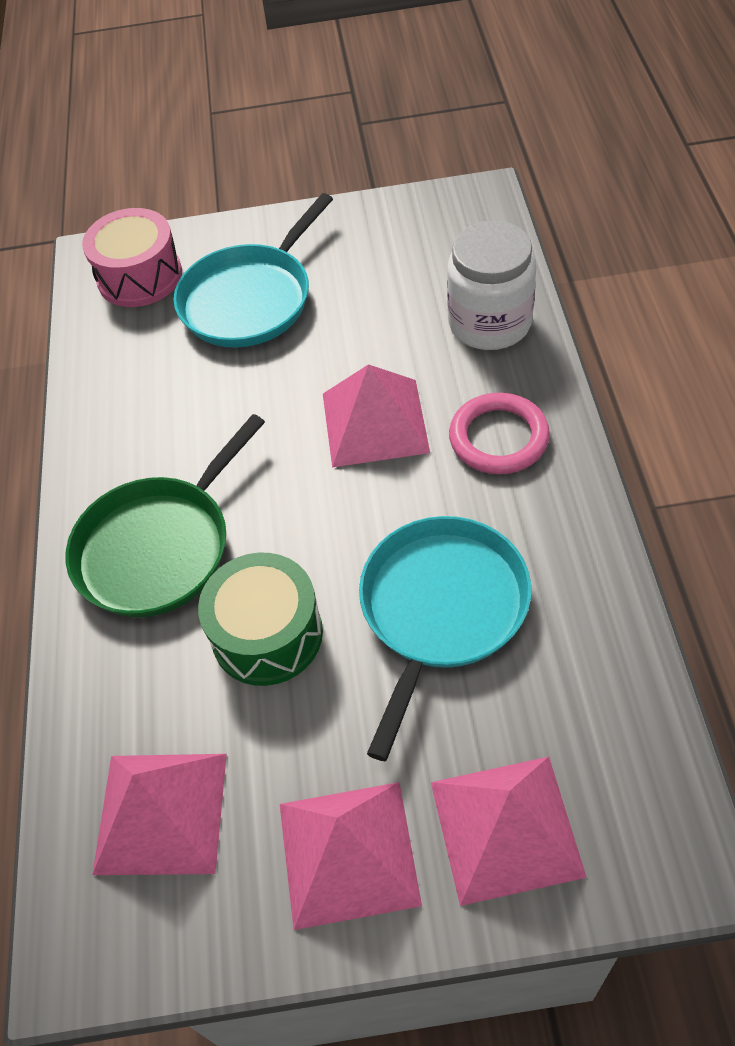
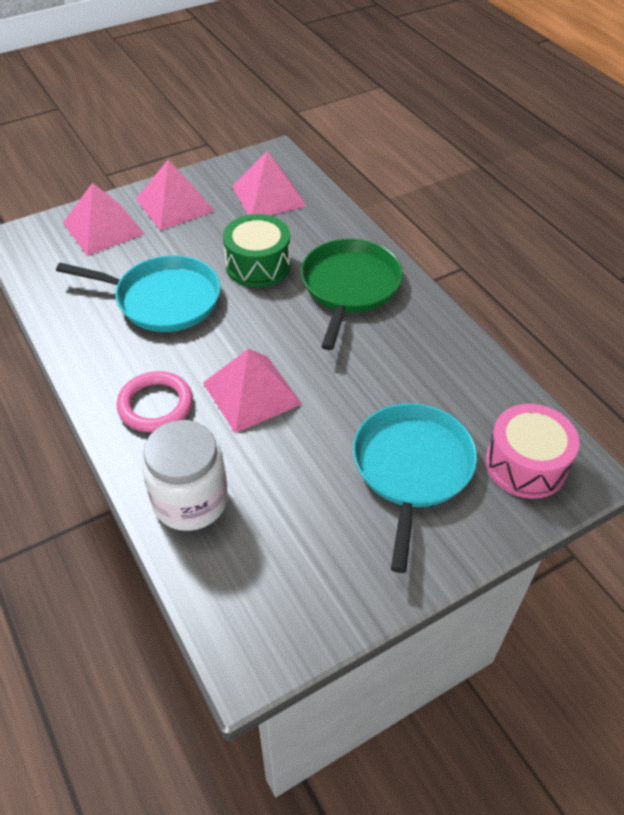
camera: 150 degrees right, 5 degrees down
turquoise pan [359,516,531,761] -> turquoise pan turned 75 degrees counterclockwise [56,255,221,332]

